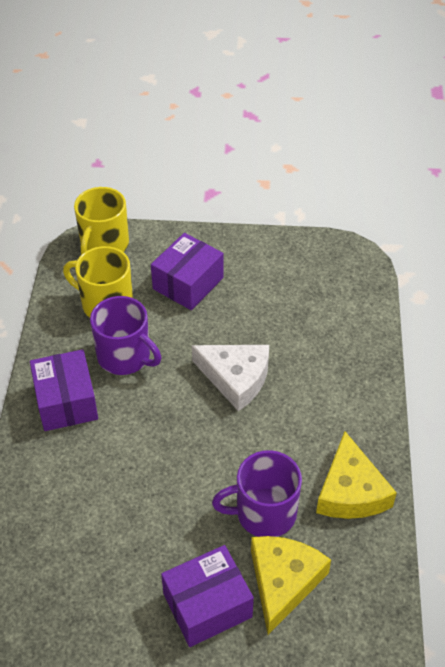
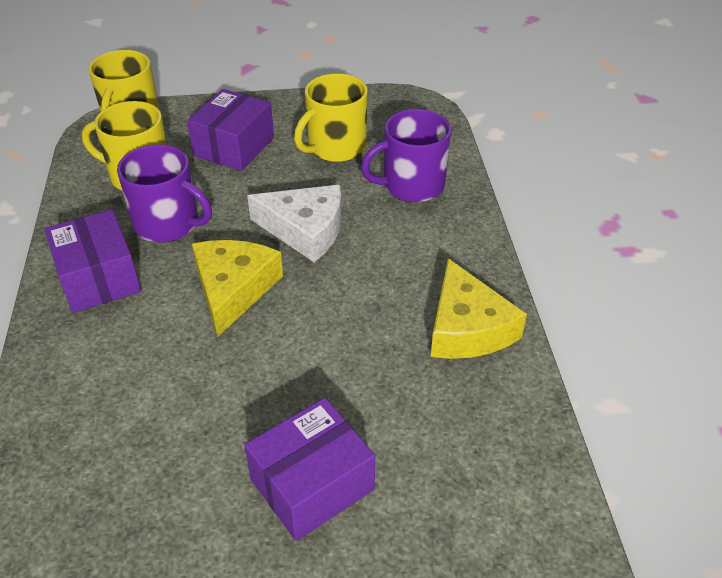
camera: 10 degrees left, 5 degrees down
purple mug [212,450,302,537] -> purple mug moved to [361,109,451,202]
yellow cheese [251,536,331,635] -> yellow cheese moved to [192,240,283,337]
none -> yellow mug [294,74,368,162]

